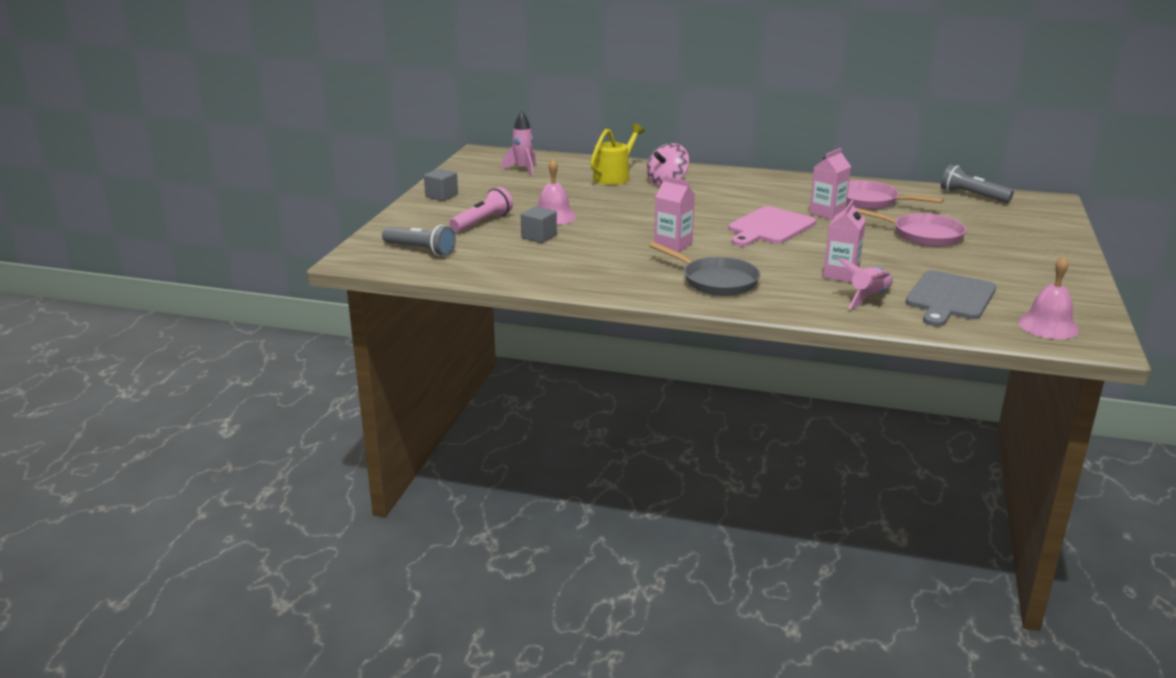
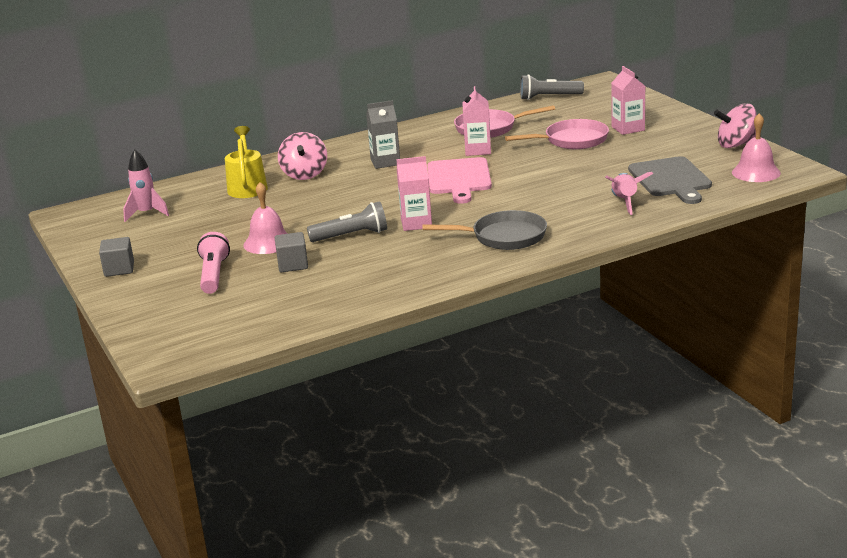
camera: 40 degrees left, 0 degrees up
grey flashlight [382,225,456,256] -> grey flashlight moved to [307,201,387,242]
pink carton [823,200,866,283] -> pink carton moved to [611,66,645,135]
none -> grey carton [366,100,400,169]
none -> pink spinning top [714,103,757,148]

